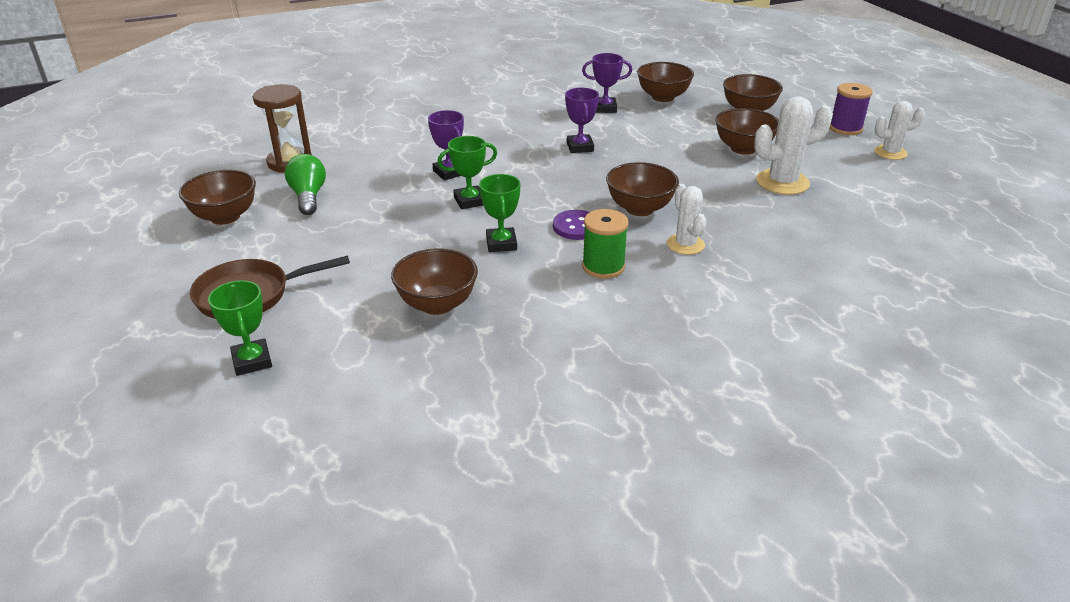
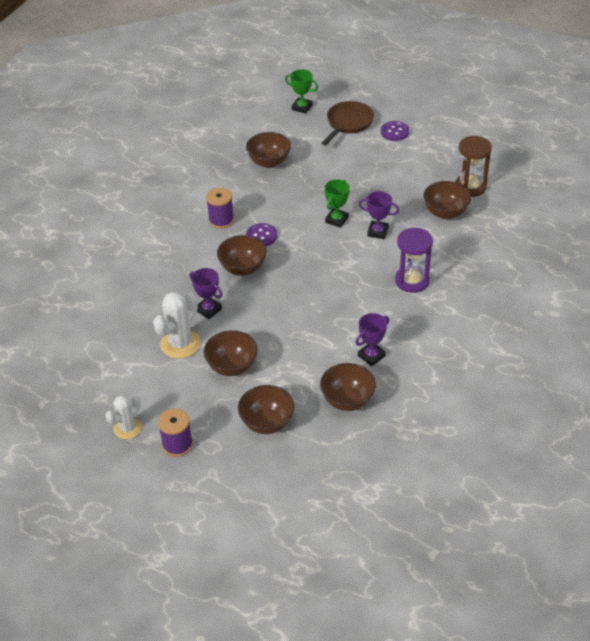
camera: 140 degrees right, 10 degrees up
brown bowl [179,170,256,225] -> brown bowl moved to [423,181,471,219]
green light bulb [285,154,326,215] -> none
green trophy [479,174,520,252] -> none
purple trophy [565,88,599,153] -> purple trophy moved to [190,268,223,319]
green spool [582,209,629,279] -> purple spool [206,187,234,229]
white cactus [667,184,706,255] -> none
none -> purple button [381,121,409,141]
none -> purple hourglass [395,228,433,293]

